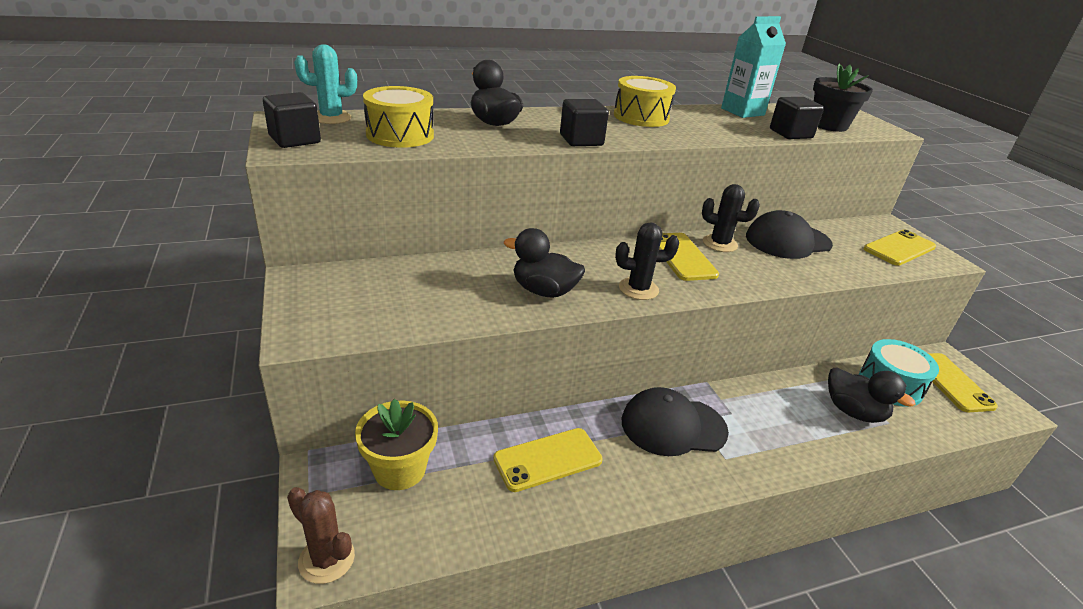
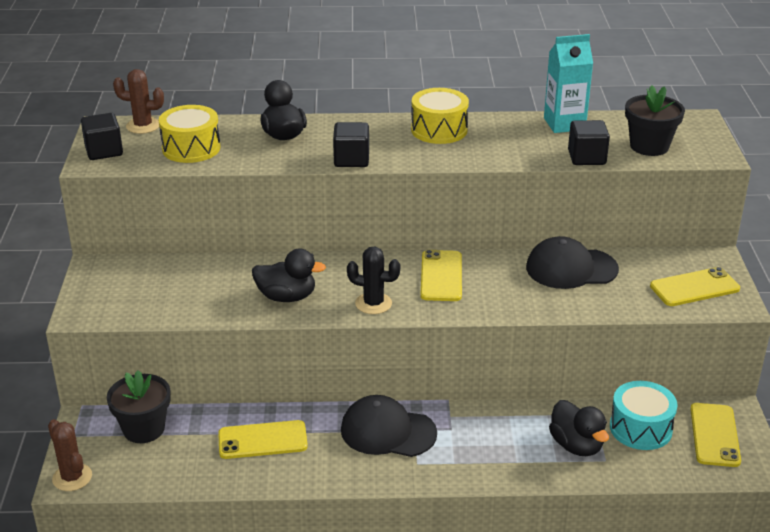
camera: 20 degrees right, 0 degrees up
turquoise cactus [294,44,357,124] -> brown cactus [113,69,164,134]
yellow flower pot [355,399,438,490] -> black flower pot [107,370,171,443]
black duck [504,228,585,298] -> black duck turned 150 degrees clockwise [252,249,326,302]
black cactus [702,184,760,252] -> none

